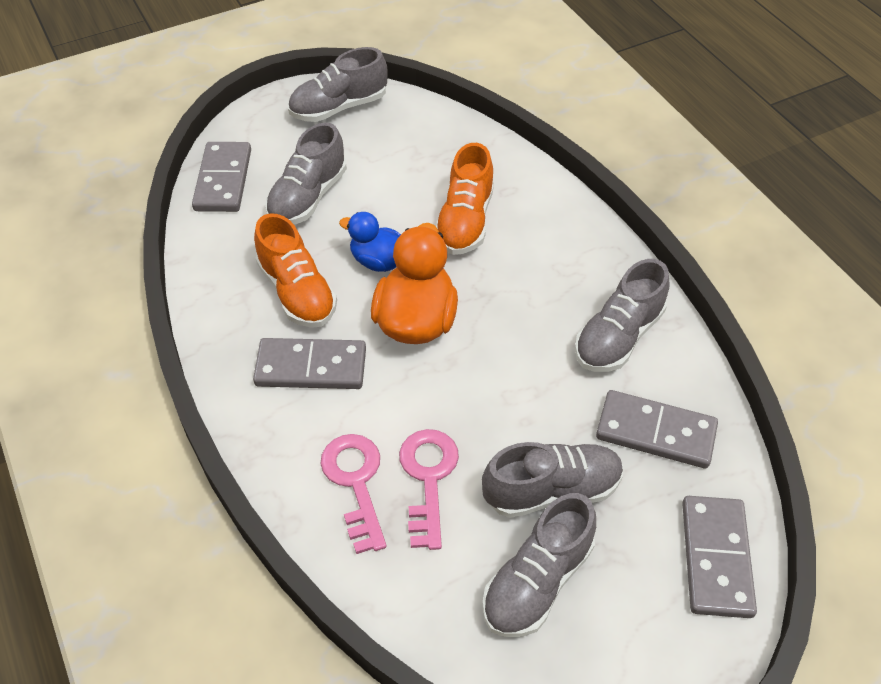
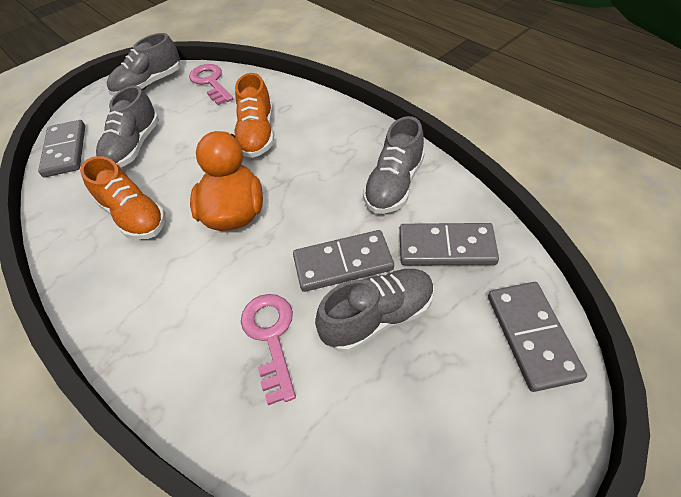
camera: 10 degrees left, 0 degrees up
grey domino [253,338,366,389] -> grey domino moved to [293,230,394,292]
pink key [321,434,386,554] -> pink key moved to [189,64,233,105]
blue duck [339,212,401,272] -> none
grey shoe [482,493,596,637] -> none

